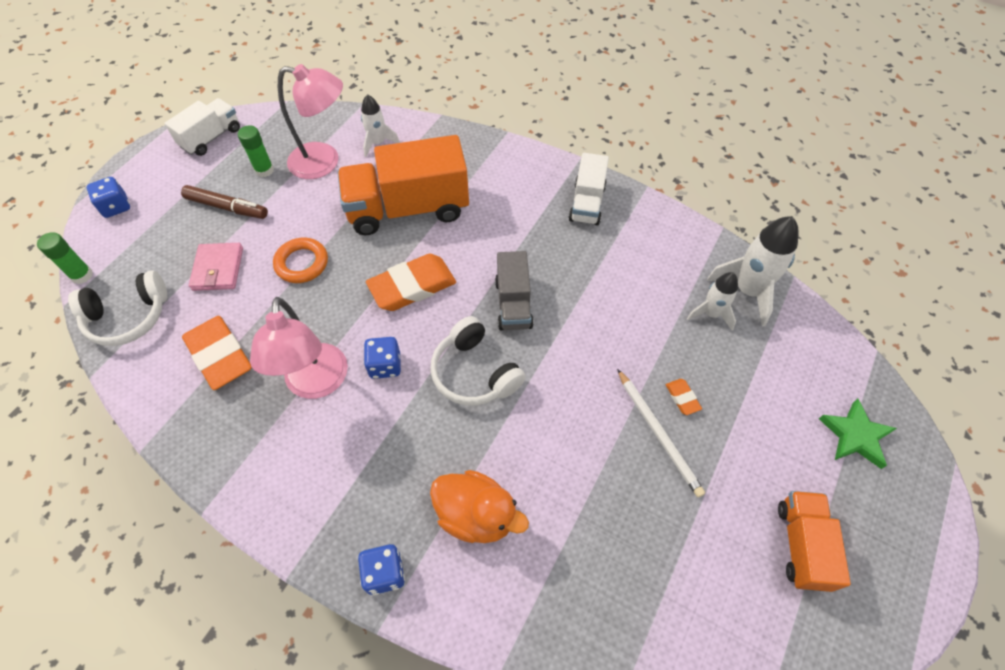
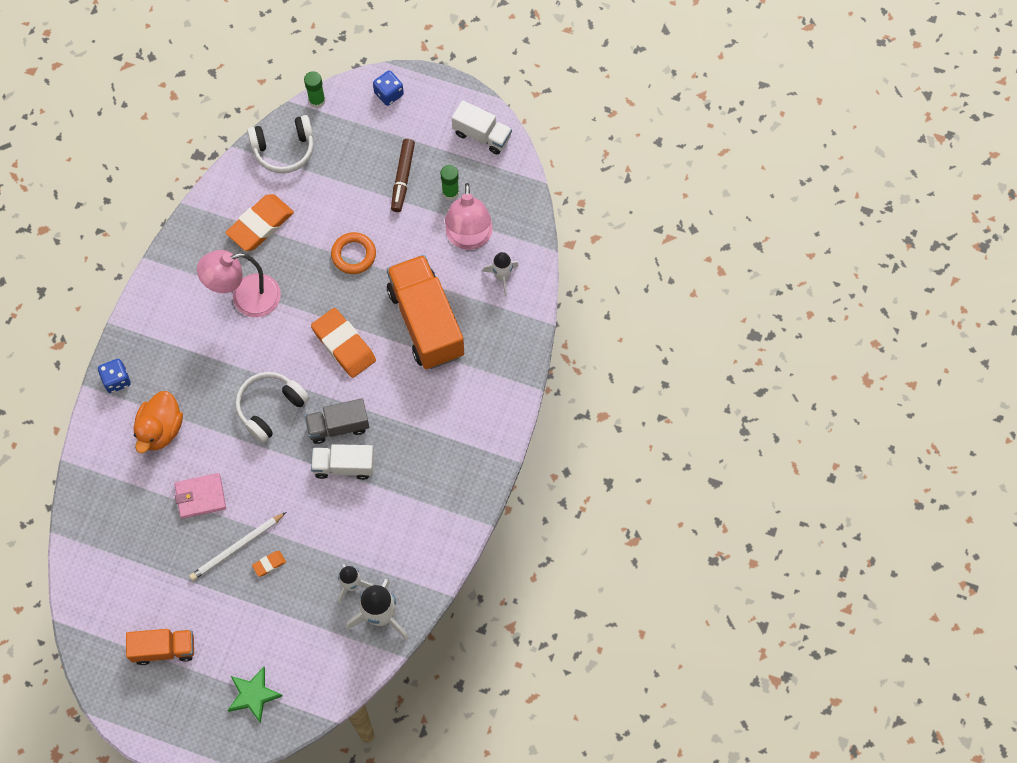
camera: 80 degrees right, 10 degrees up
white headphones [68,270,167,346] -> white headphones turned 75 degrees counterclockwise [247,115,314,173]
pink wallet [189,243,243,291] -> pink wallet moved to [175,473,226,519]
blue dice [364,337,401,379] -> none
white truck [569,153,609,226] -> white truck moved to [311,444,374,480]

